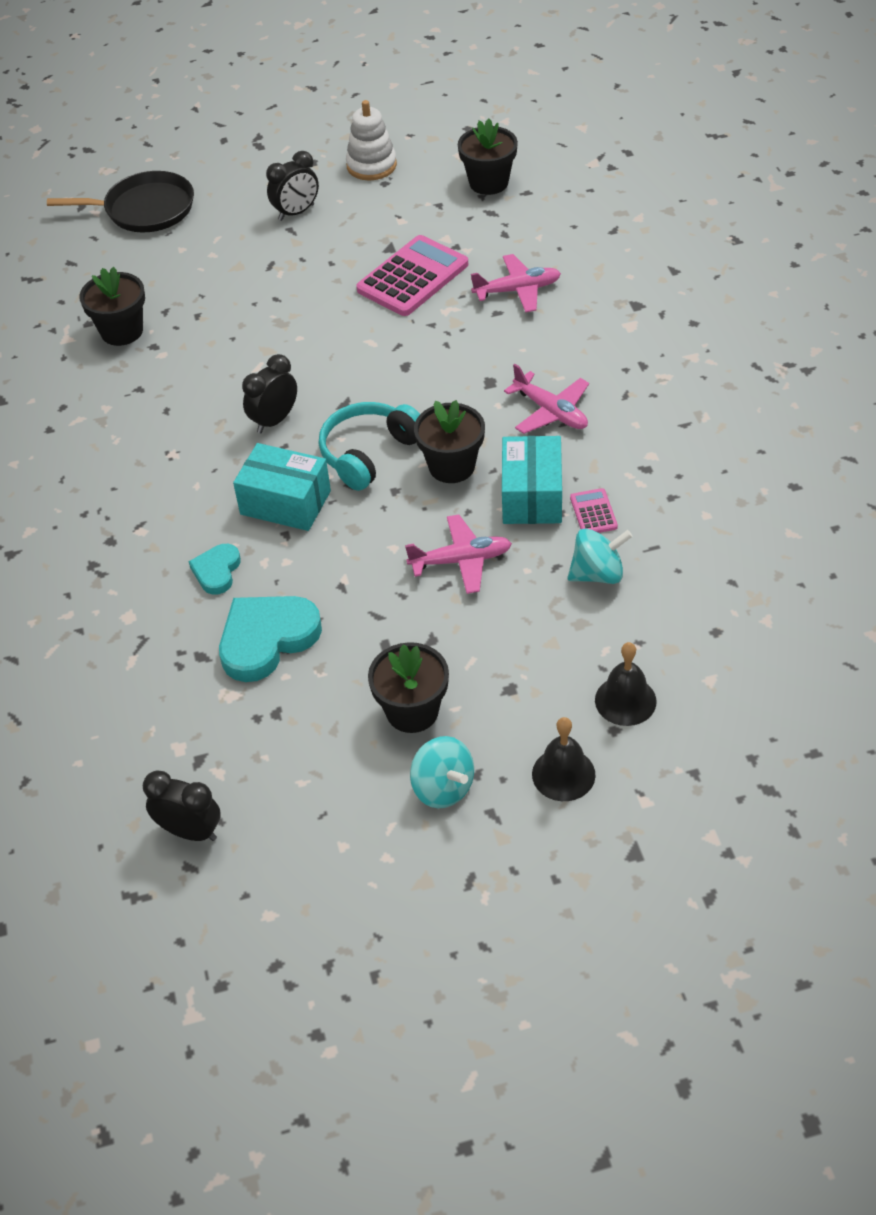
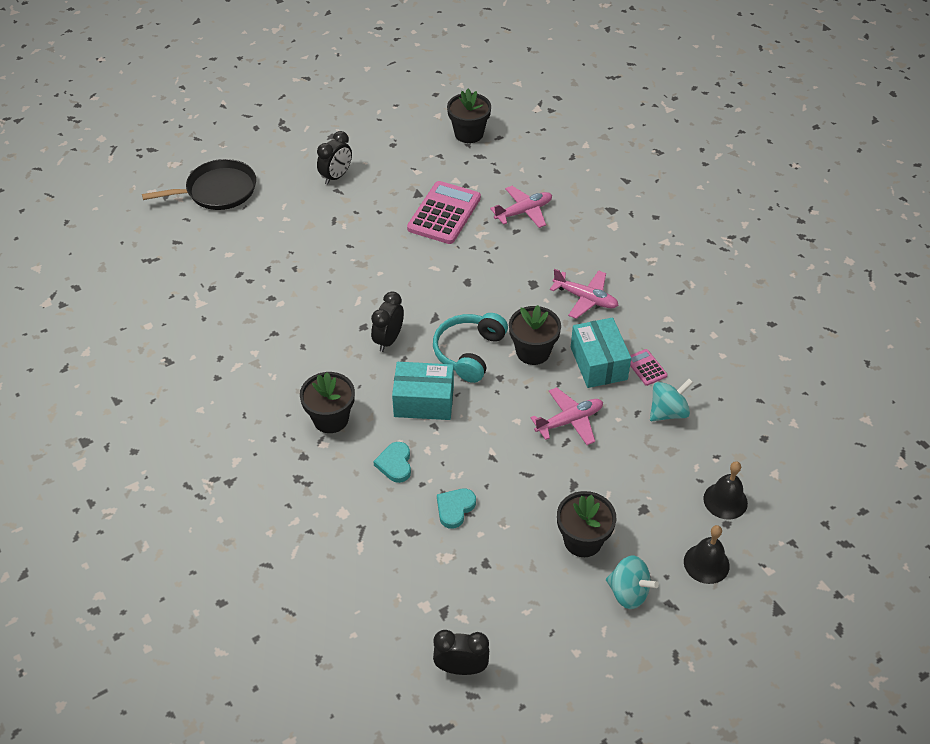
camera: 20 degrees left, 0 degrees up
black flower pot [79,267,145,346] -> black flower pot moved to [300,372,355,433]
turquoise heart [219,596,322,682] -> turquoise heart [437,489,476,529], size x0.55
white stacking toy [346,100,397,180] -> none

